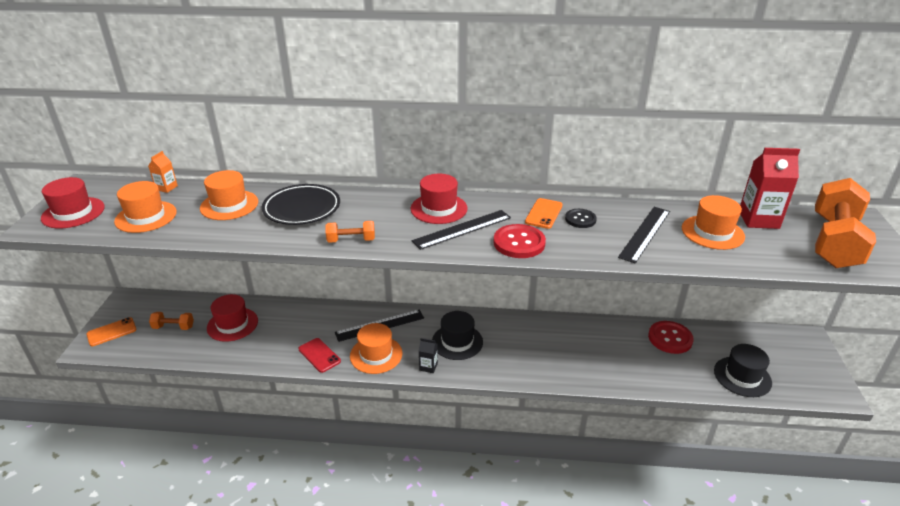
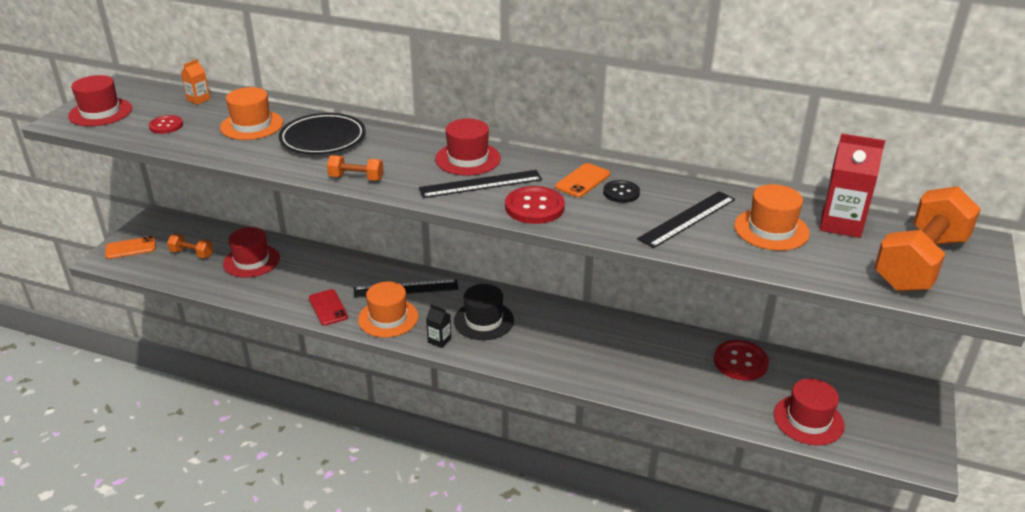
camera: 15 degrees right, 0 degrees up
orange hat [114,181,177,233] -> red button [149,115,183,134]
black hat [714,344,772,397] -> red hat [774,379,844,445]

